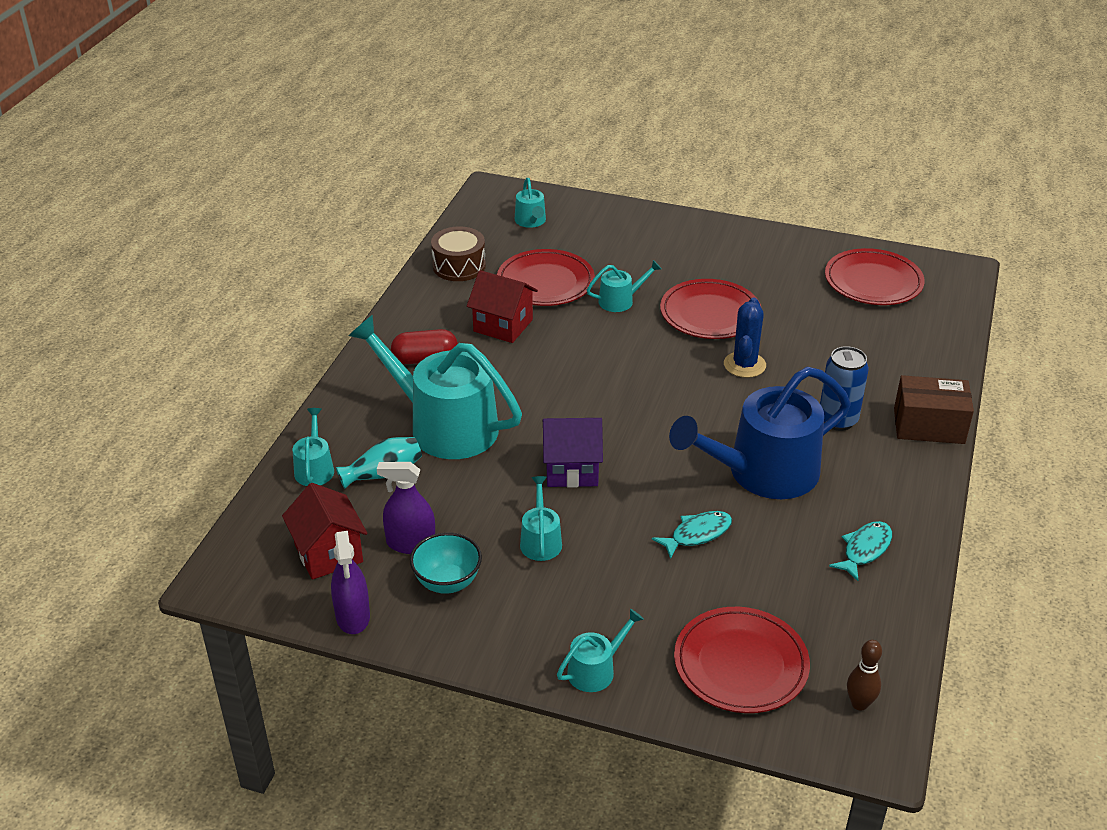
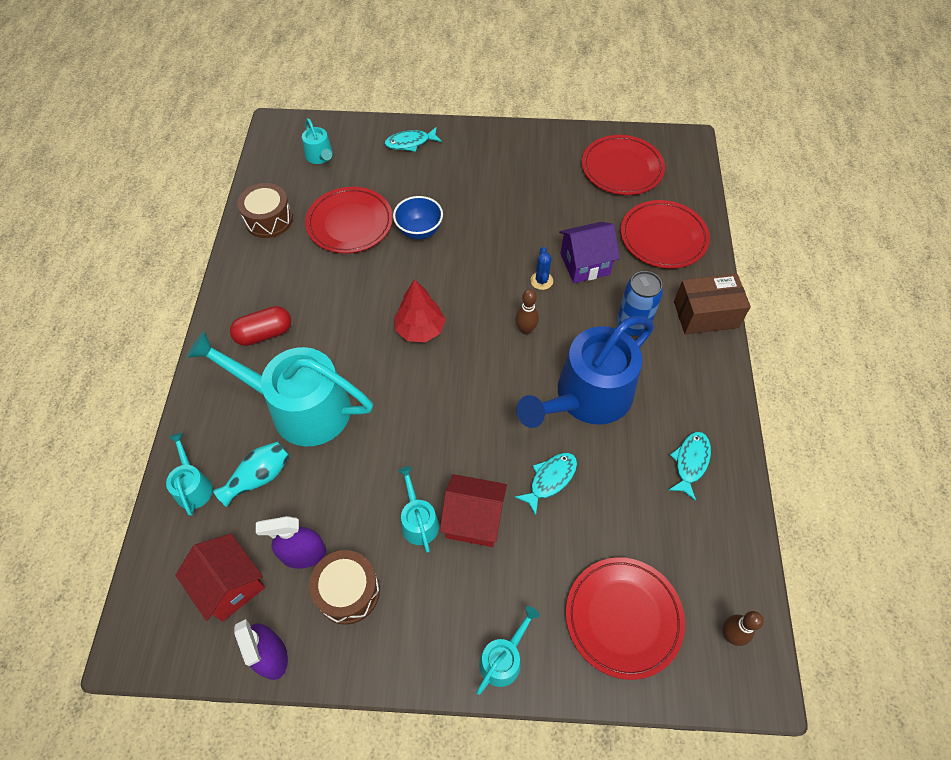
camera: 15 degrees left, 20 degrees up
turquoise bowl [410,532,482,594] -> brown drum [309,550,380,625]
red house [467,270,538,343] -> red house moved to [440,474,507,547]
purple house [542,418,603,488] -> purple house moved to [559,222,620,283]
turquoise watering can [587,260,661,312] -> blue bowl [393,196,443,240]
red plate [660,279,761,339] -> red plate moved to [621,200,710,269]
blue cactus [724,297,766,378] -> blue cactus [530,247,553,290], size x0.63
none -> turquoise fish [384,127,442,152]
none -> red tree [395,279,446,342]
none -> brown bowling pin [516,289,539,335]

